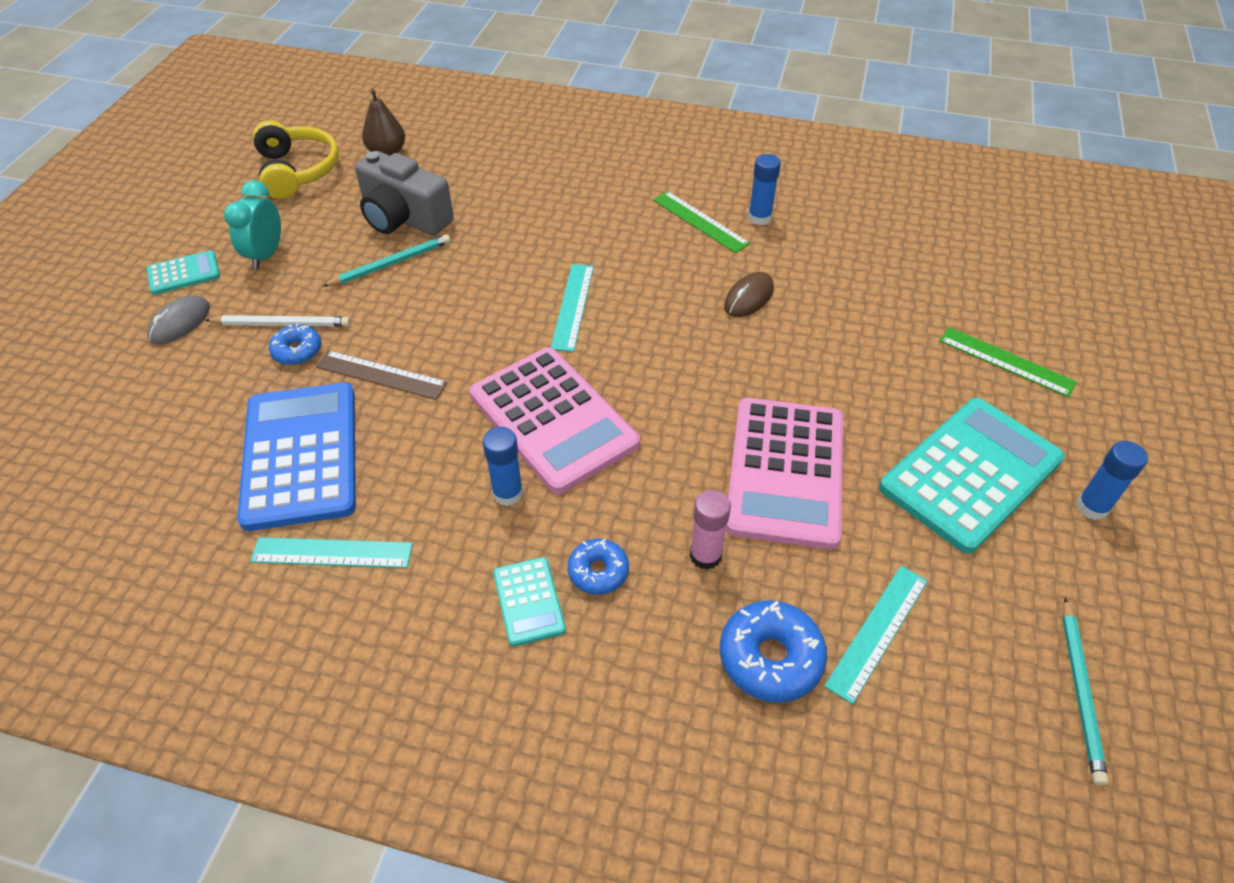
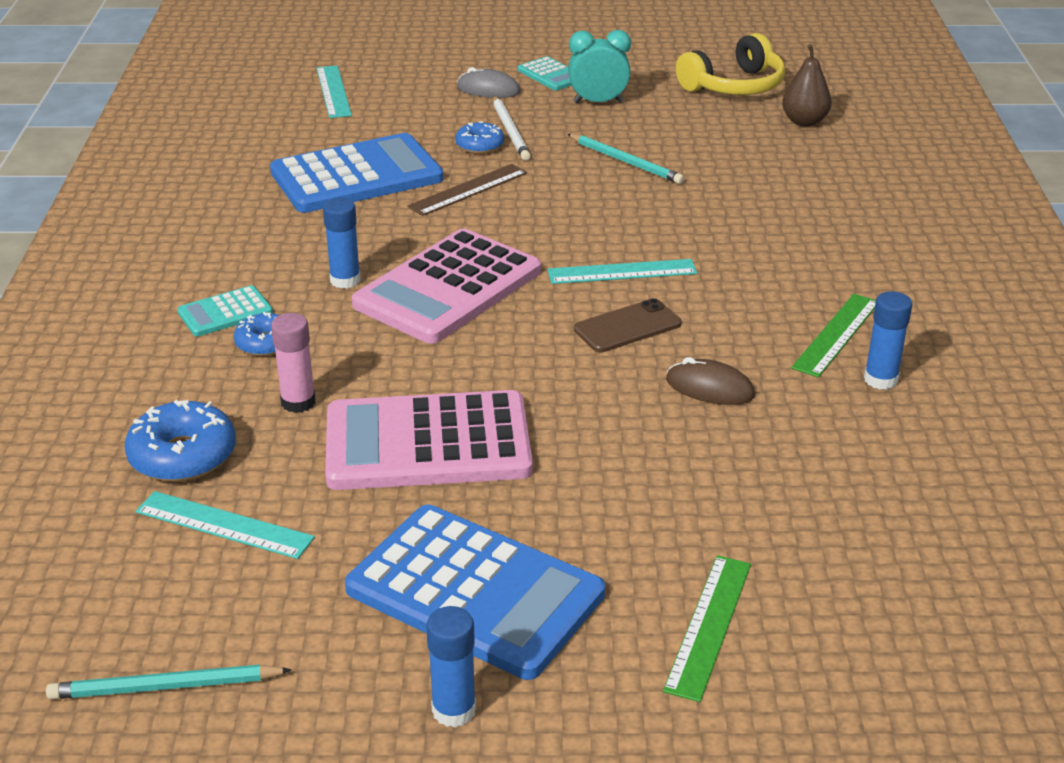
camera: 75 degrees right, 15 degrees down
turquoise ruler [250,537,413,568] -> turquoise ruler moved to [317,66,352,118]
brown ruler [316,350,448,400] -> brown ruler turned 45 degrees clockwise [407,164,527,216]
grey camera [355,151,454,235] -> none
turquoise calculator [879,398,1065,554] -> blue calculator [345,504,605,680]
none -> brown phone [574,298,681,352]

